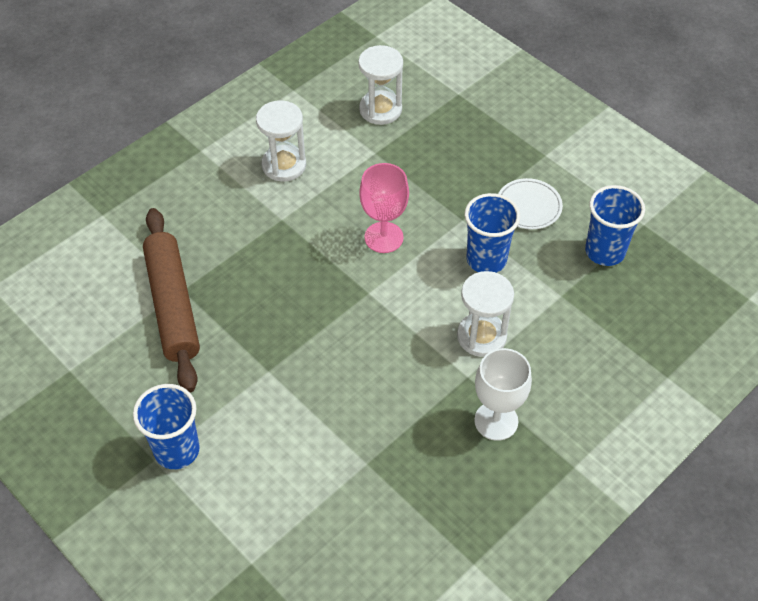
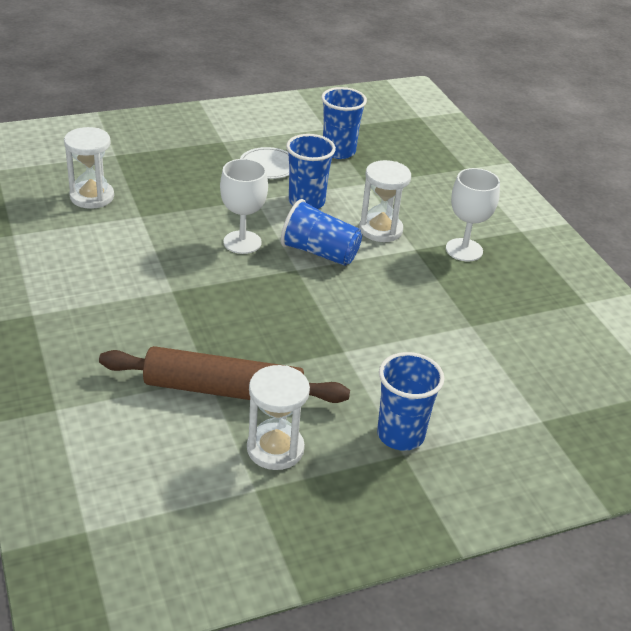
camera: 70 degrees left, 15 degrees down
white hourglass [256,100,306,182] -> white hourglass moved to [247,365,310,470]
pink goblet [359,163,409,253] -> white goblet [220,159,268,254]
none -> blue cup [281,199,362,266]

